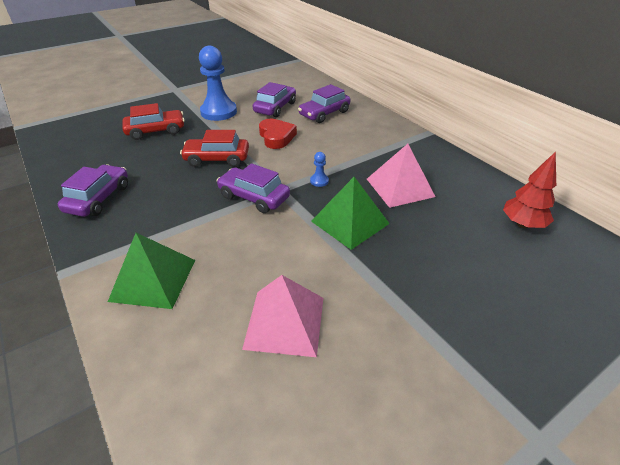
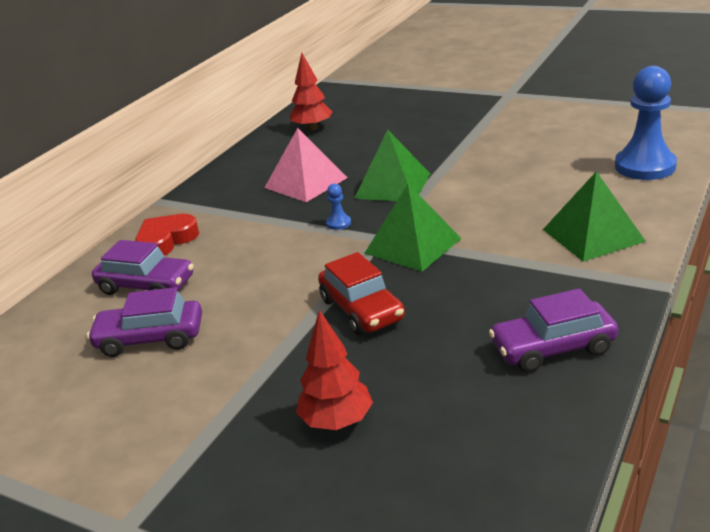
camera: 115 degrees left, 10 degrees down
red car [122,103,185,140] -> red tree [296,310,373,430]
blue pawn [199,46,237,121] -> blue pawn moved to [615,66,677,180]
purple car [216,163,290,213] -> green pyramid [364,184,461,272]
pink pyramid [242,275,323,357] -> none
red heart [259,119,297,149] -> red heart moved to [135,214,199,256]

